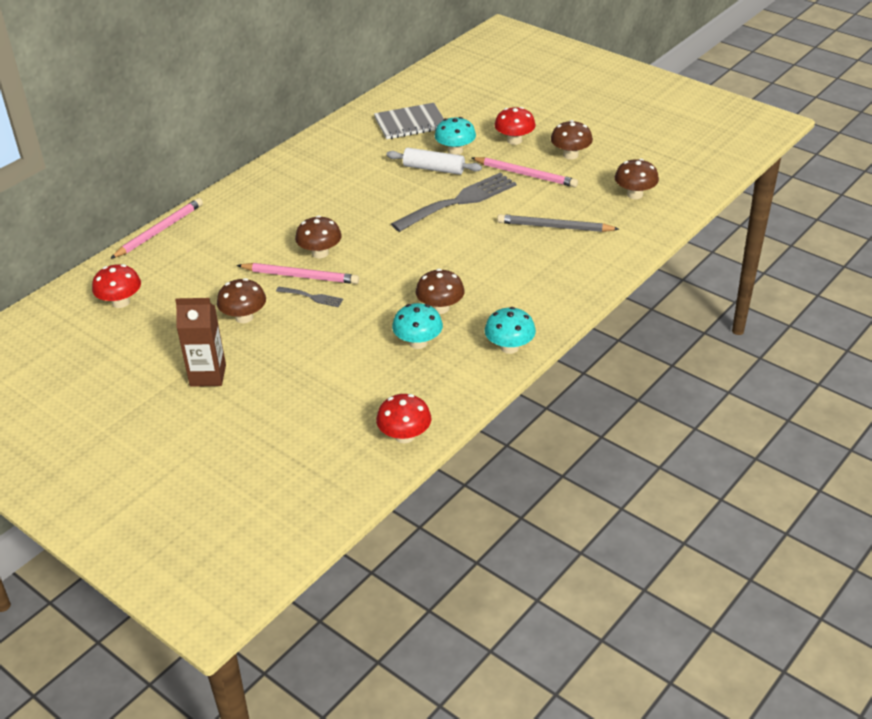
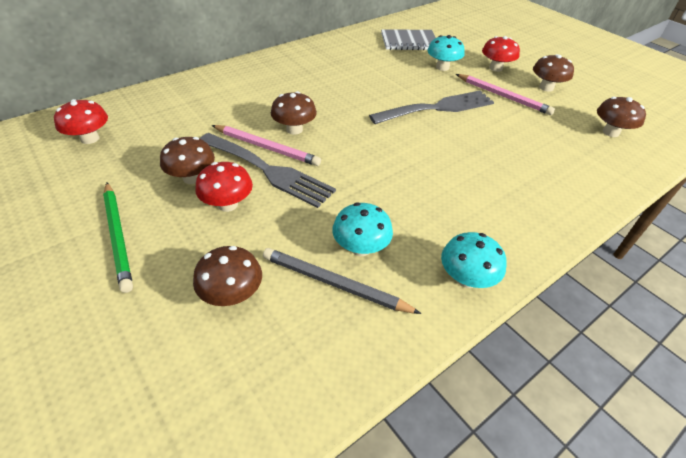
camera: 10 degrees right, 5 degrees up
pink pencil [110,198,203,259] -> none
brown carton [175,298,226,387] -> green pencil [103,182,133,293]
grey fork [276,287,344,307] -> grey fork [199,133,336,208], size x2.22
red mushroom [376,394,431,443] -> red mushroom moved to [195,162,253,212]
white rolling pin [386,148,482,175] -> none
brown mushroom [415,269,465,314] -> brown mushroom moved to [193,246,262,306]
grey pencil [497,214,619,232] -> grey pencil moved to [263,248,421,314]

